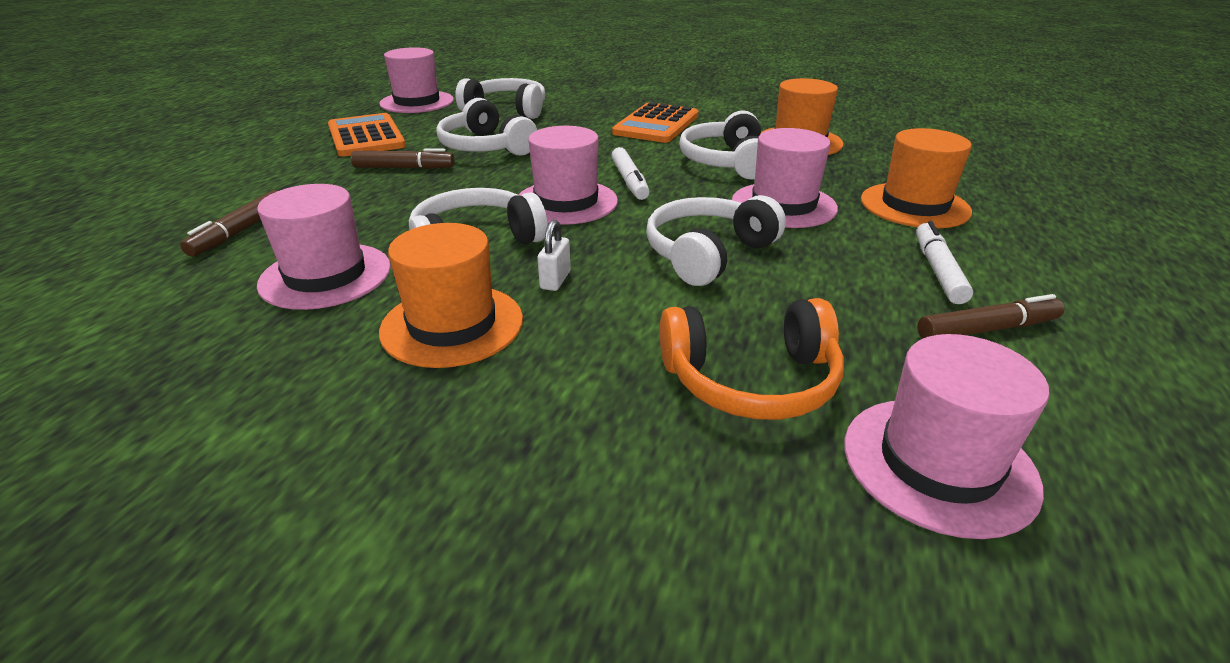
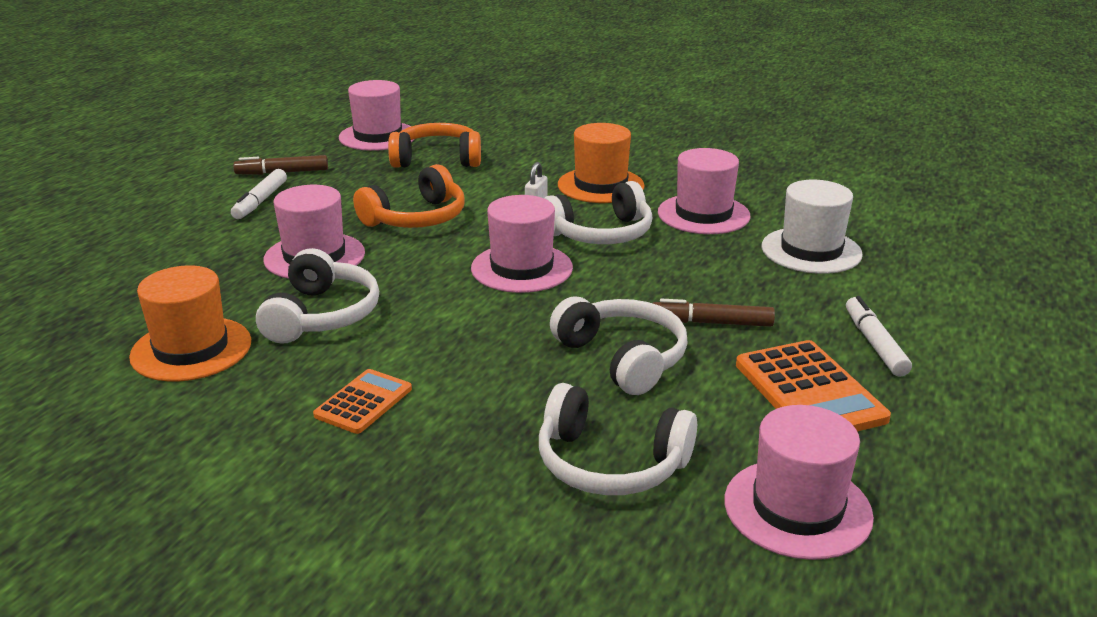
camera: 175 degrees left, 5 degrees down
brown marker [180,190,277,257] -> white hat [762,180,863,274]
white marker [611,147,650,200] -> white marker moved to [846,296,912,377]
orange calculator [612,102,698,143] -> orange calculator [313,369,412,434], size x0.61
white headphones [646,195,786,286] -> orange headphones [353,164,465,228]
orange hat [861,128,972,229] -> none

